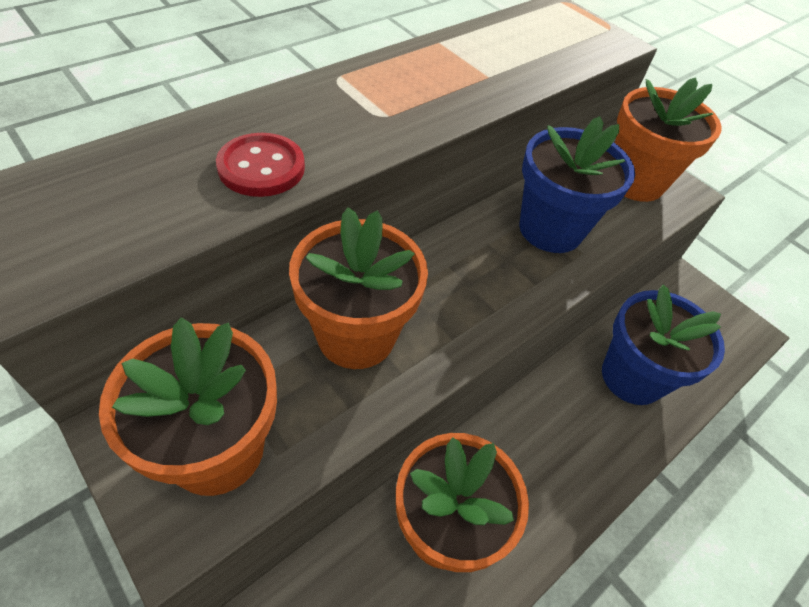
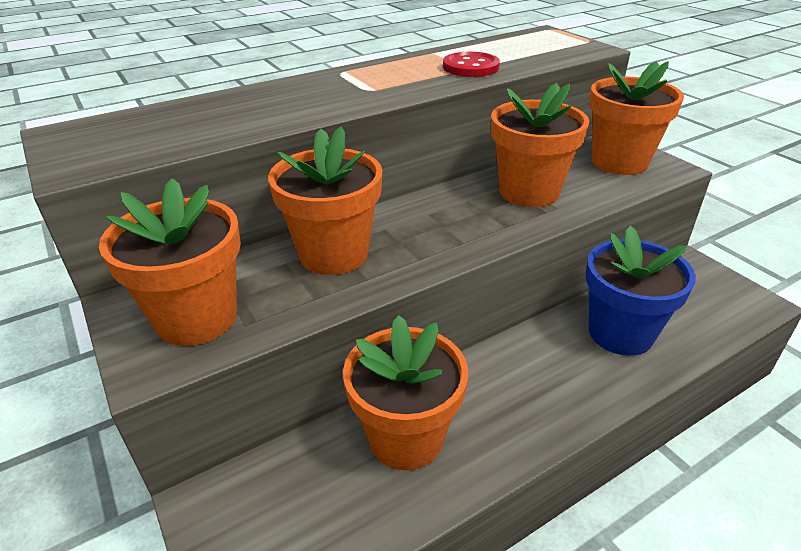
camera: 15 degrees right, 15 degrees down
red button [216,133,305,197] -> red button moved to [443,52,500,77]
blue flower pot [519,116,635,253] -> orange flower pot [491,83,589,207]

